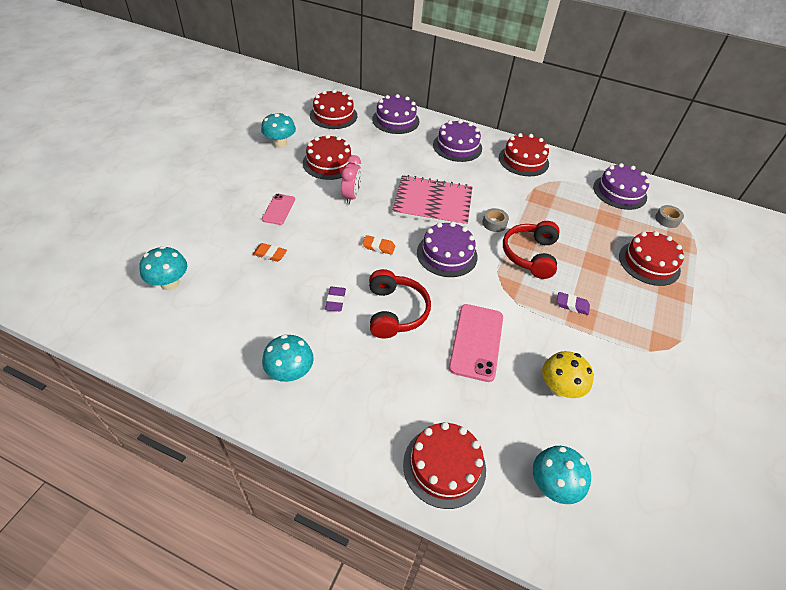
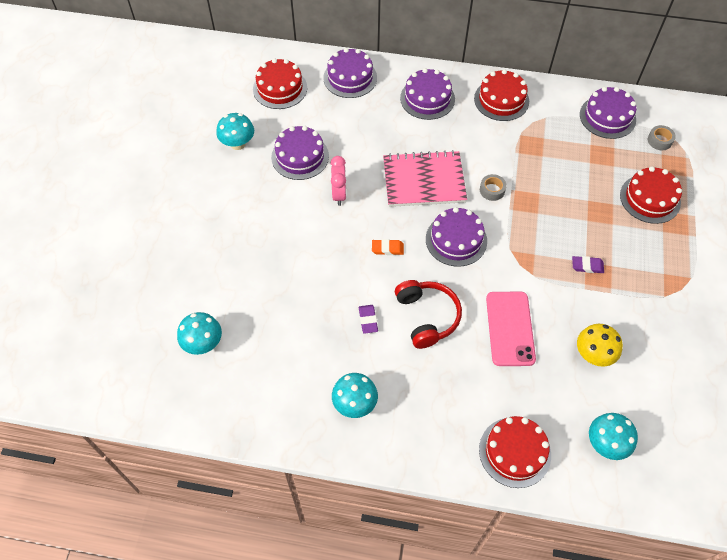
camera: 10 degrees left, 10 degrees up
orange eraser [253,243,287,262] -> none
pink phone [262,194,295,225] -> none
red cake [303,134,355,180] -> purple cake [271,126,329,180]
red headphones [503,221,559,279] -> none

